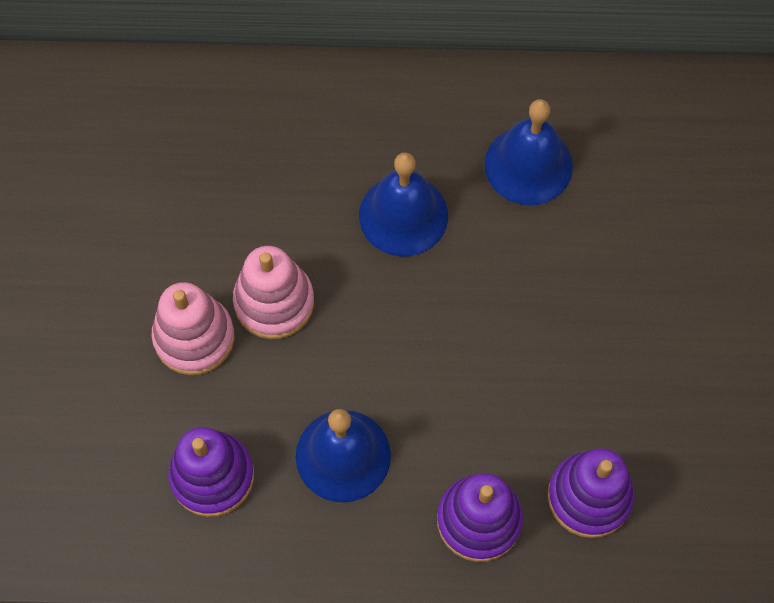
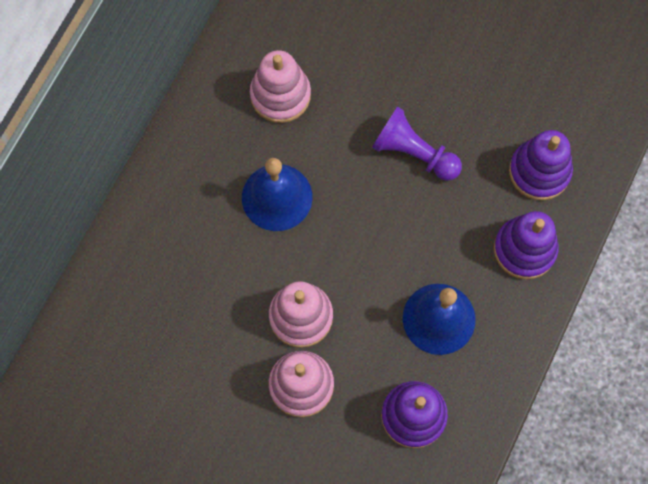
camera: 65 degrees left, 5 degrees up
blue bell [485,99,573,205] -> pink stacking toy [250,50,311,123]
none -> purple pawn [372,107,462,181]

